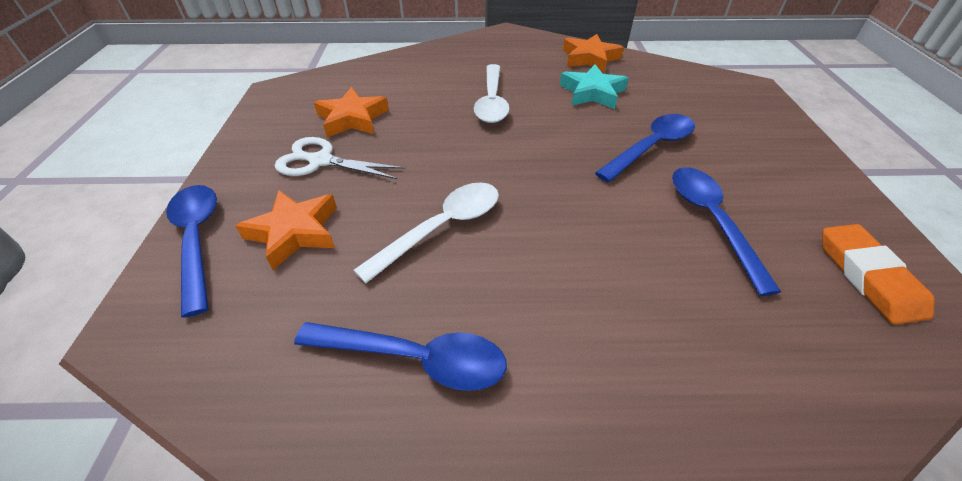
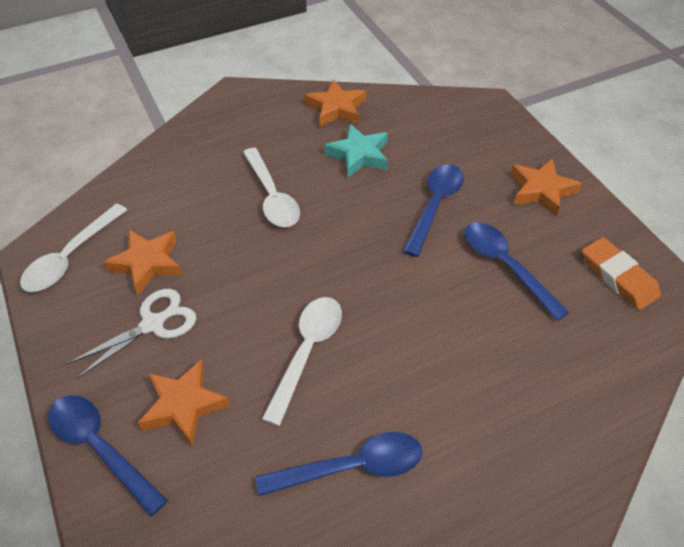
camera: 25 degrees left, 5 degrees up
white scissors [275,137,406,179] -> white scissors turned 150 degrees clockwise [66,289,196,379]
none -> white spoon [20,204,127,292]
none -> orange star [511,158,582,217]

